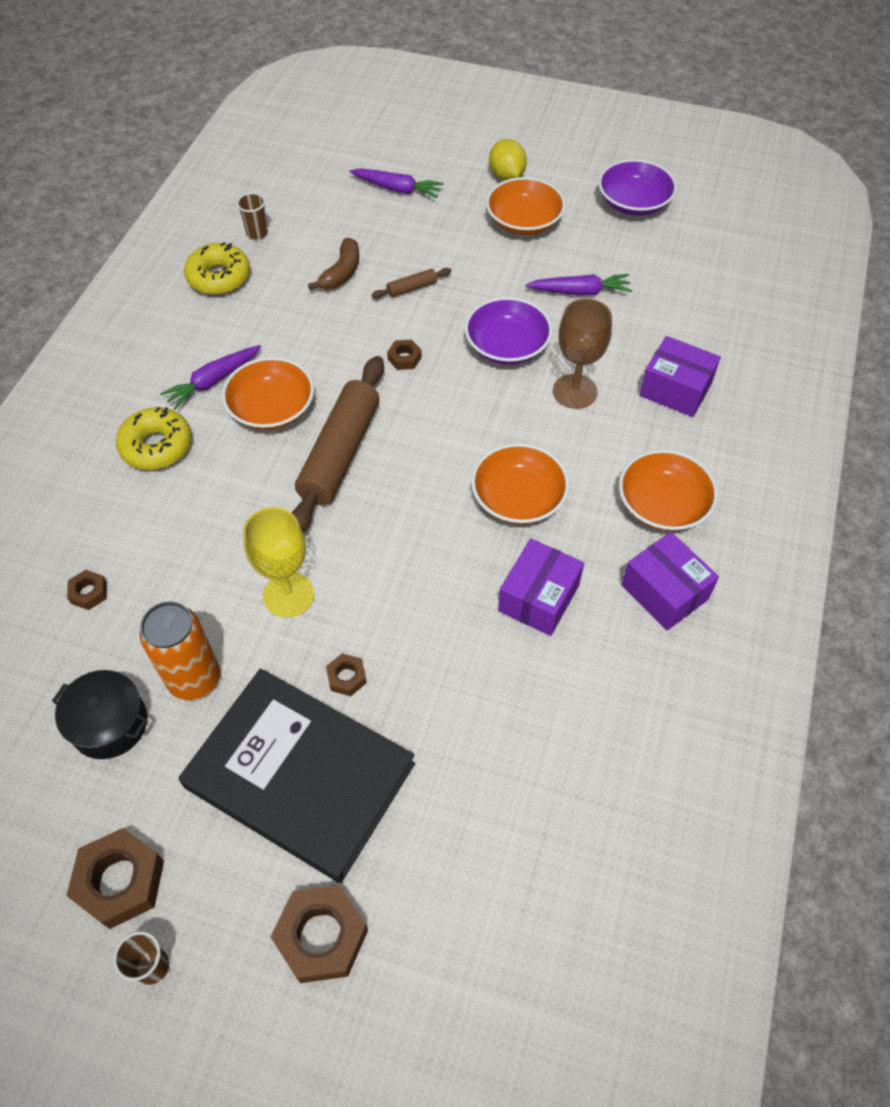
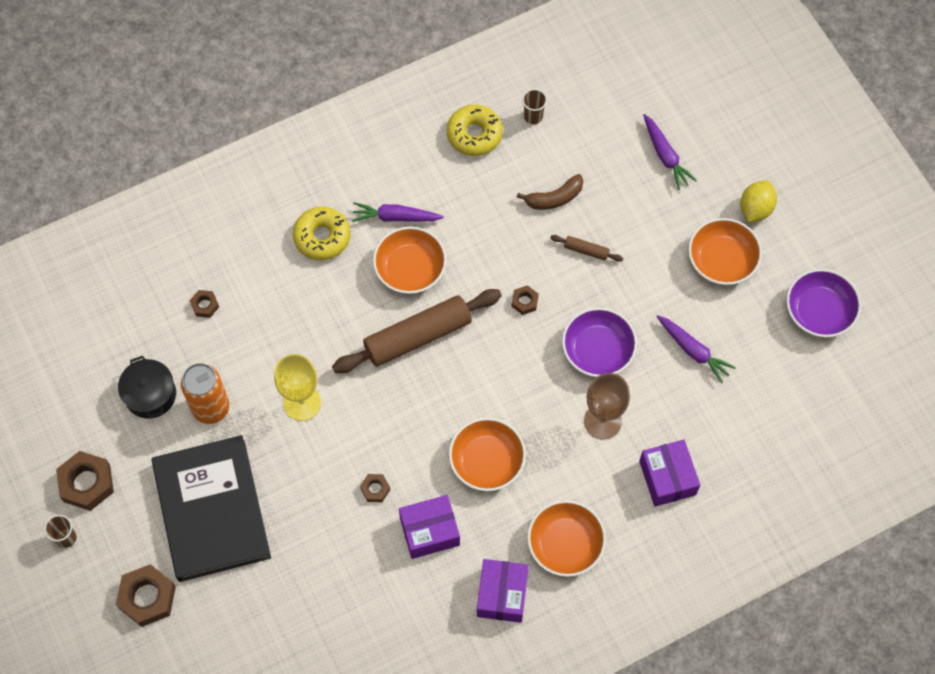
camera: 45 degrees right, 10 degrees up
brown nut [326,653,367,696] -> brown nut moved to [360,474,390,502]

